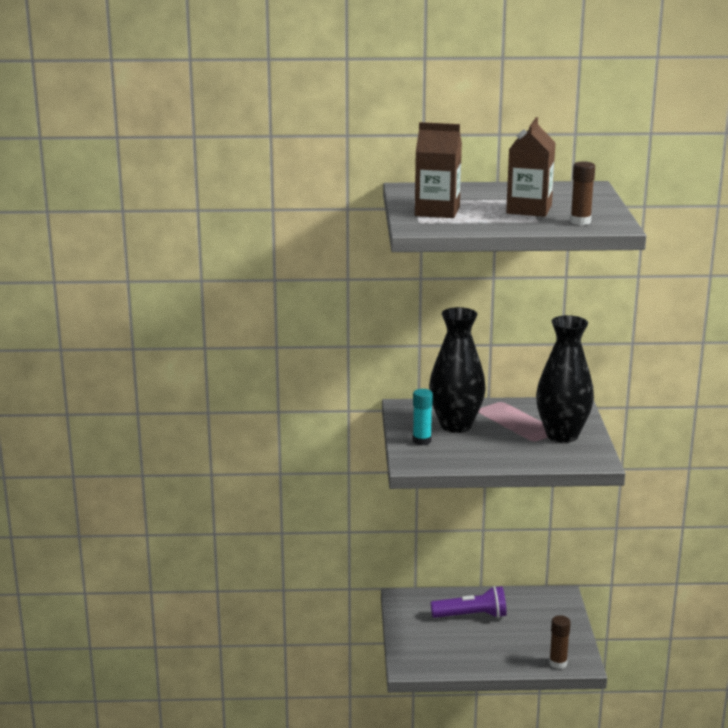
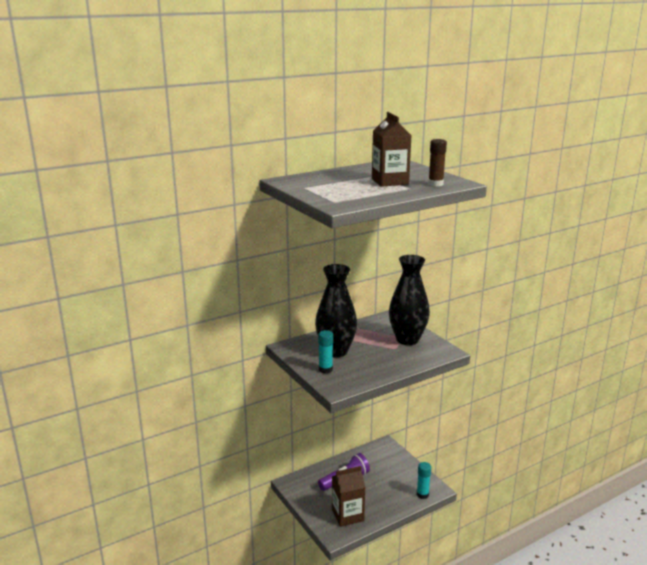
camera: 30 degrees left, 0 degrees up
brown carton [415,122,462,218] -> brown carton moved to [332,466,366,527]
brown glue stick [549,615,571,669] -> turquoise glue stick [417,462,431,499]

